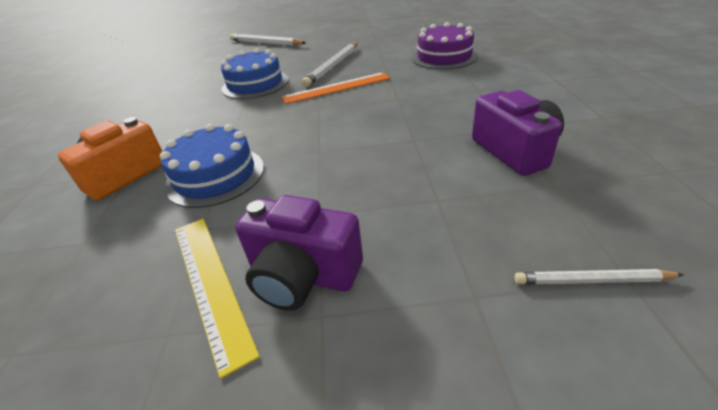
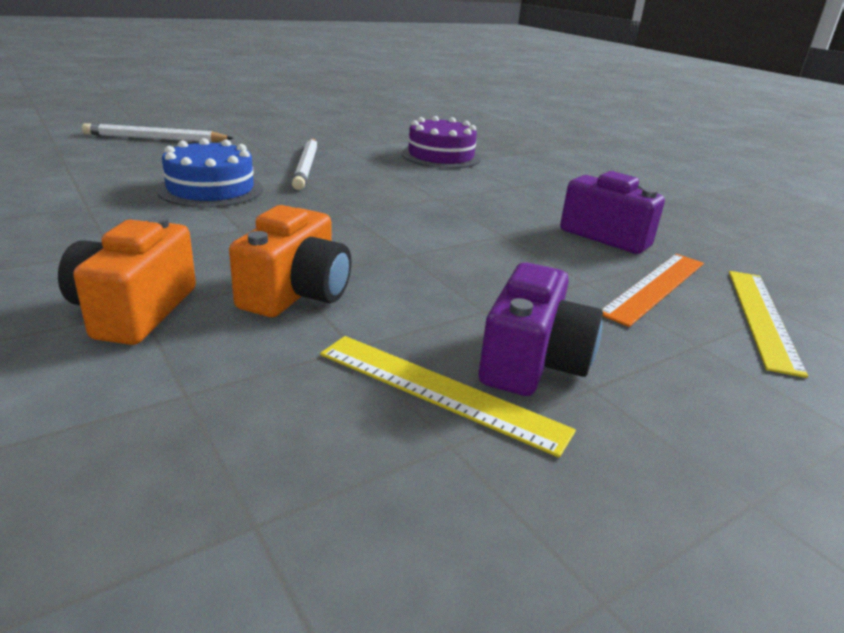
camera: 35 degrees left, 10 degrees down
blue cake [160,124,264,208] -> orange camera [229,205,351,317]
purple camera [235,195,363,311] -> purple camera turned 60 degrees counterclockwise [479,262,603,396]
orange ruler [282,72,390,104] -> orange ruler moved to [601,254,704,327]
white pencil [514,269,684,284] -> yellow ruler [729,271,808,378]

